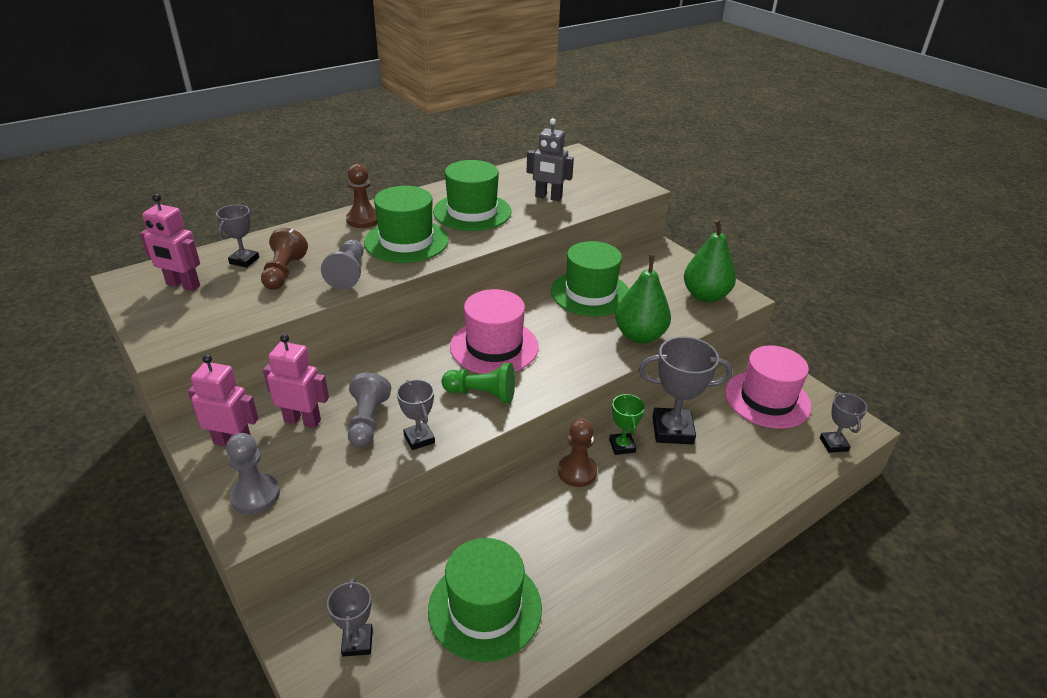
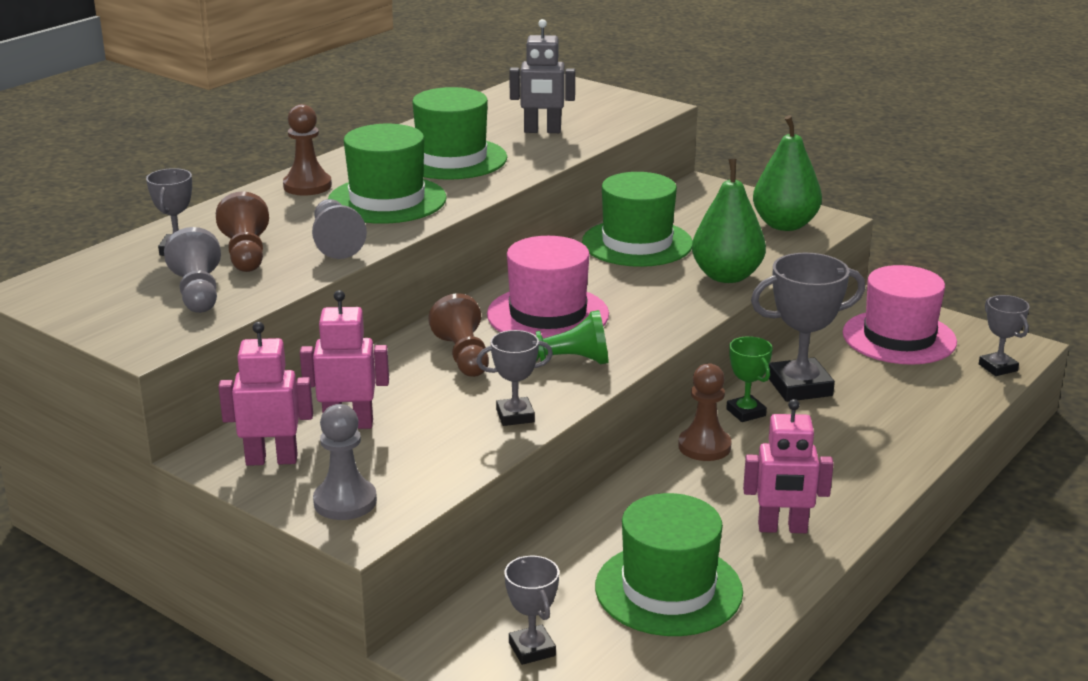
camera: 15 degrees left, 10 degrees down
pink robot [140,194,200,291] -> pink robot moved to [743,399,834,533]
grey pawn [348,373,391,448] -> grey pawn moved to [164,227,221,313]
grey trophy [397,379,435,450] -> grey trophy turned 60 degrees counterclockwise [477,330,553,426]
none -> brown pawn [428,293,489,377]

